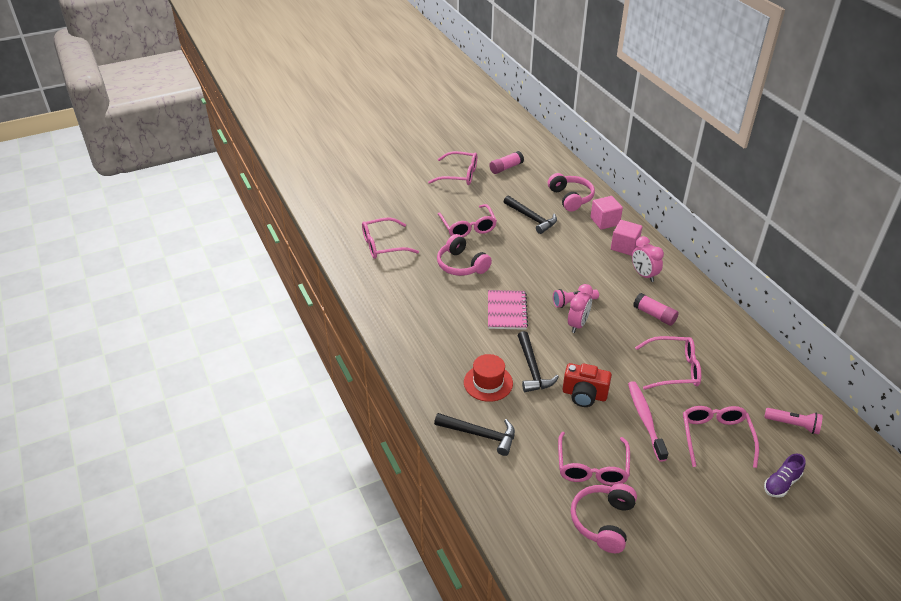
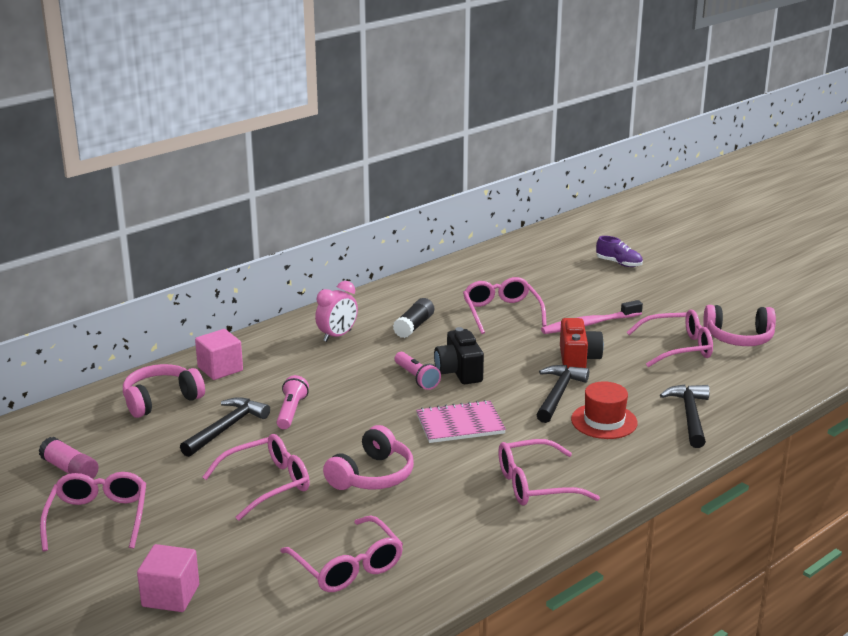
camera: 105 degrees left, 15 degrees down
black hammer [518,331,559,392] -> black hammer turned 45 degrees counterclockwise [537,365,589,423]
pink clock [568,284,593,333] -> black camera [434,327,484,384]
pink cube [611,220,642,256] -> pink cube moved to [137,544,199,612]
pink glue stick [633,293,679,326] -> black glue stick [393,298,434,338]
pink glasses [683,406,759,468] -> pink glasses moved to [498,439,600,506]
pink flashlight [764,408,823,434] -> pink flashlight moved to [277,375,309,429]

